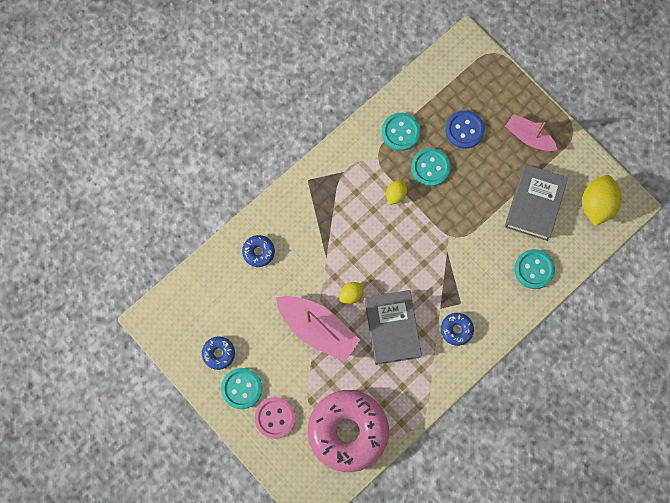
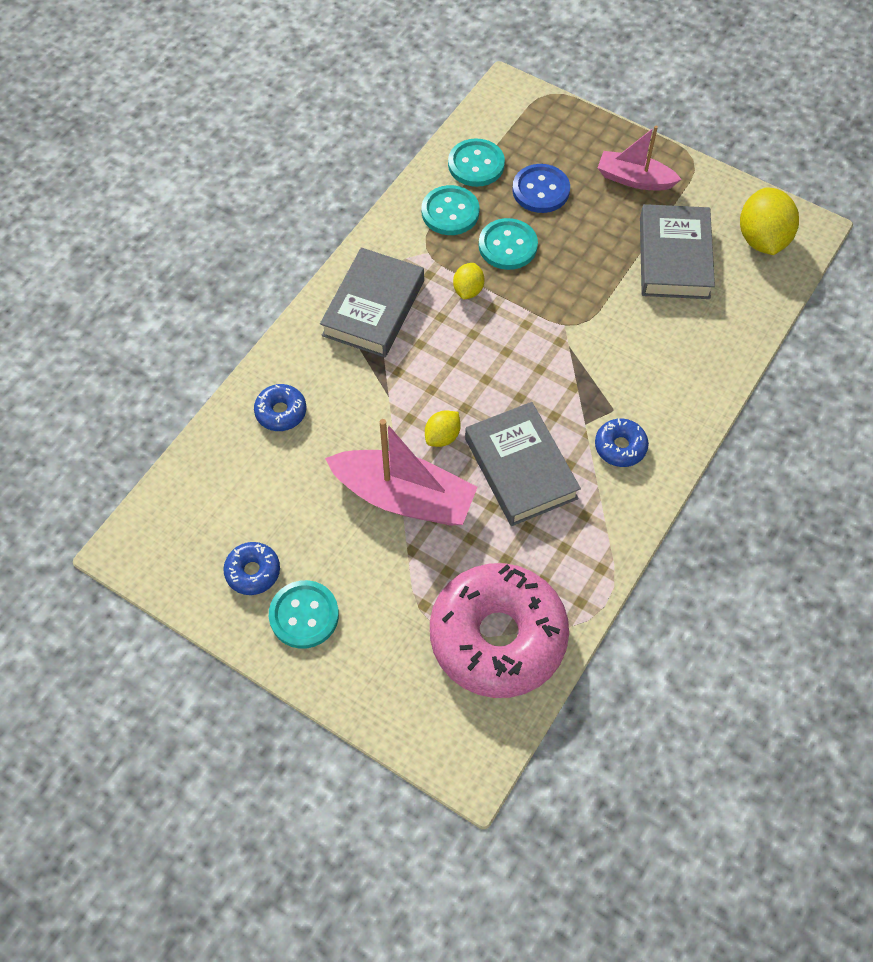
camera: 15 degrees left, 15 degrees down
pink button [255,397,296,439] -> none
turquoise button [514,249,555,289] -> turquoise button moved to [448,138,505,187]
none -> grey book [320,248,424,357]

